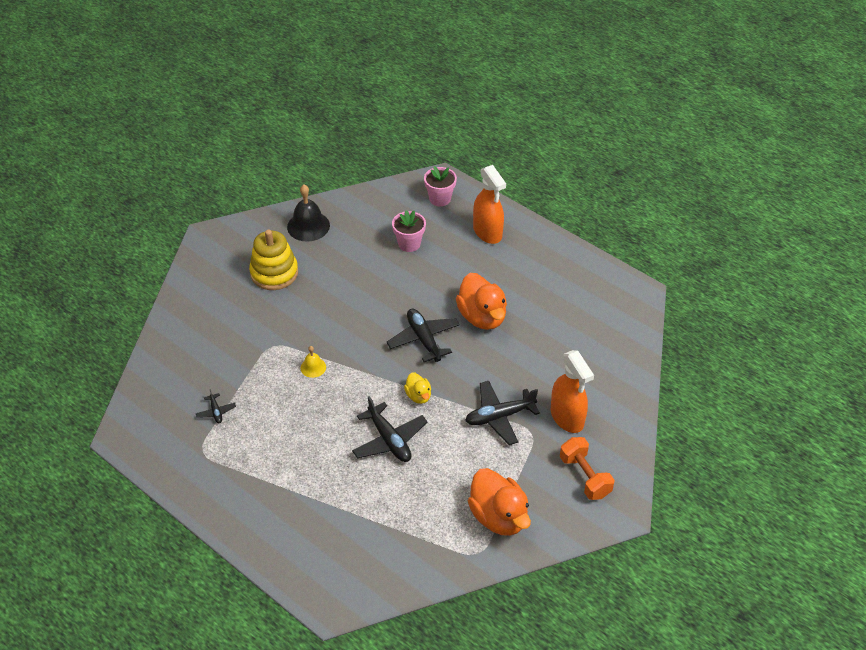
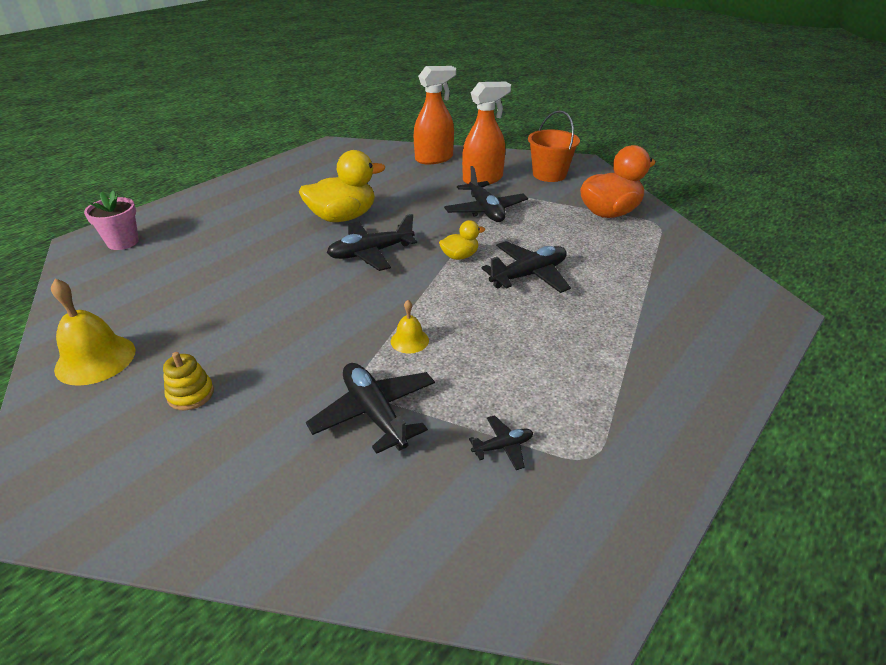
camera: 90 degrees left, 10 degrees down
yellow stacking toy [249,230,298,290] -> yellow stacking toy [163,352,214,410], size x0.52
black bell [287,185,330,242] -> yellow bell [51,279,136,386]
pink flower pot [392,210,426,252] -> none
orange duck [456,273,507,330] -> yellow duck [299,150,385,222]
orange spray bottle [473,165,506,244] -> orange spray bottle moved to [414,66,456,164]
orange dumbbell [560,437,614,500] -> orange bucket [528,110,580,182]
none -> black plane [306,363,435,454]

